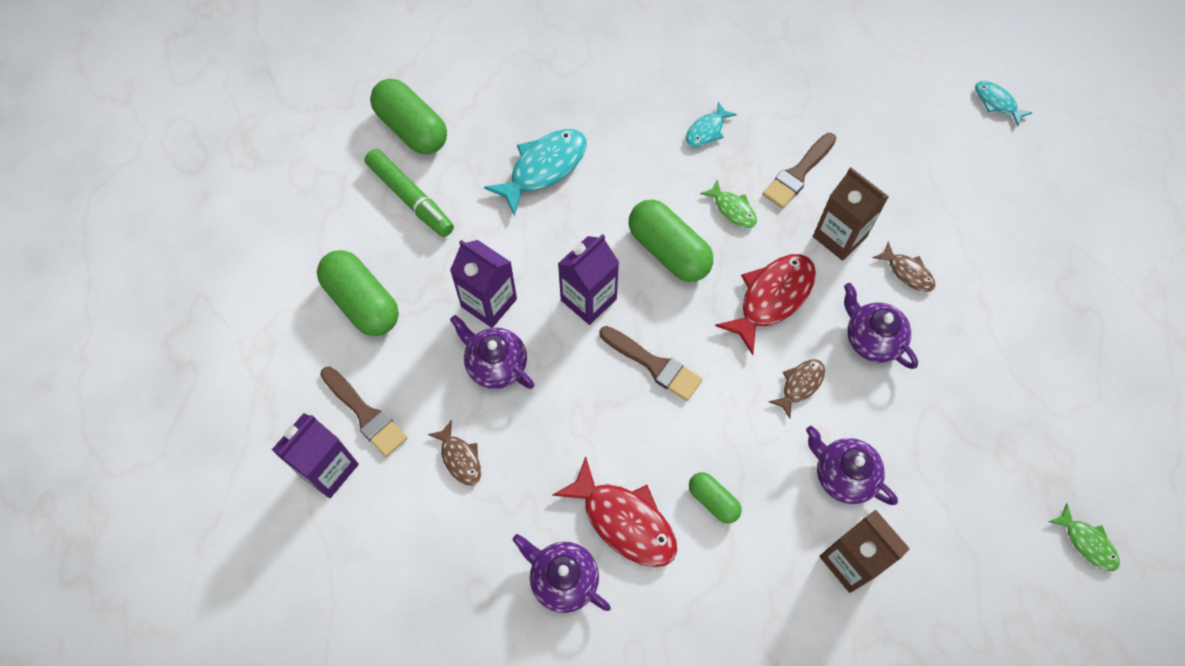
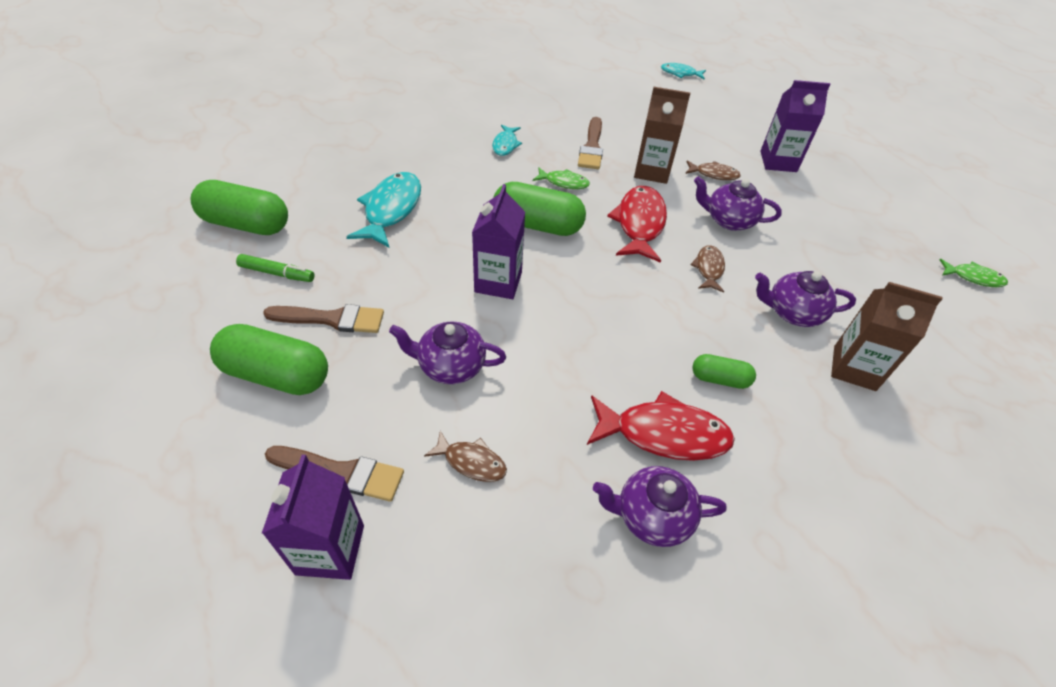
camera: 35 degrees left, 15 degrees down
green marker [364,149,454,237] -> green marker [236,254,315,282], size x0.63
purple carton [450,240,517,328] -> purple carton moved to [760,80,830,172]
brown brush [599,326,702,401] -> brown brush moved to [263,304,384,333]

